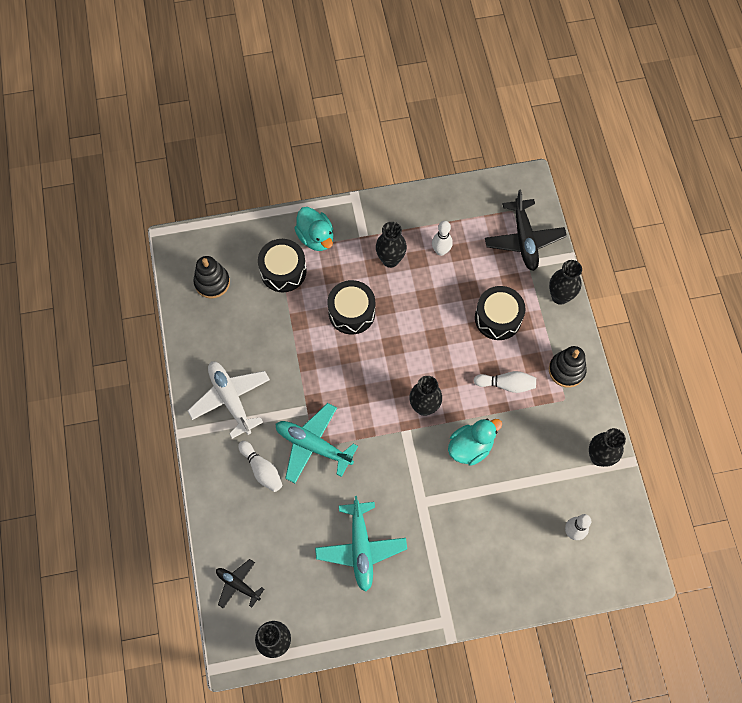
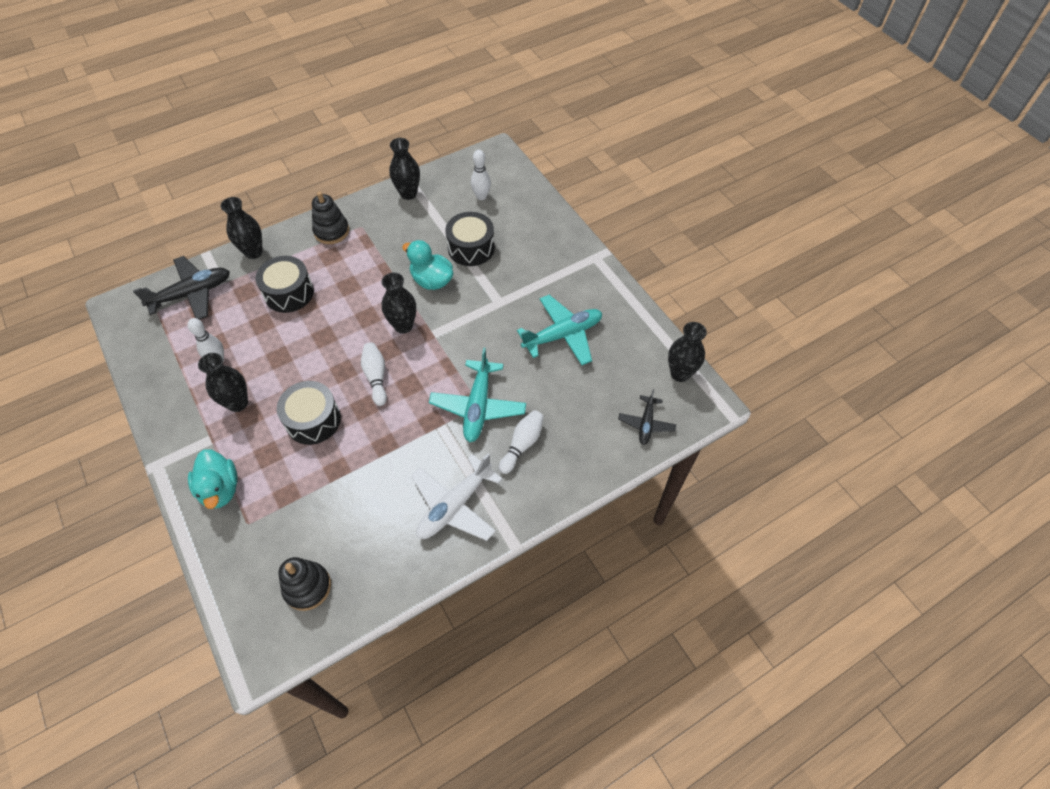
camera: 110 degrees left, 10 degrees down
black drum [258,239,307,292] -> black drum moved to [445,212,495,266]
turquoise duck [294,207,333,251] -> turquoise duck turned 120 degrees clockwise [188,449,238,509]
white bowling pin [474,371,536,393] -> white bowling pin moved to [361,342,387,406]

